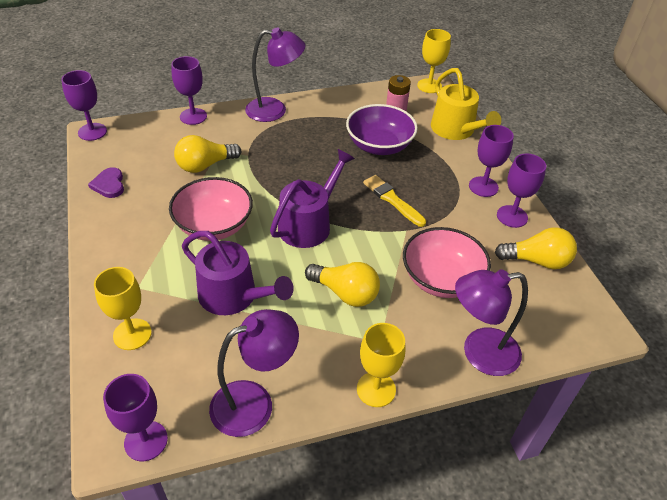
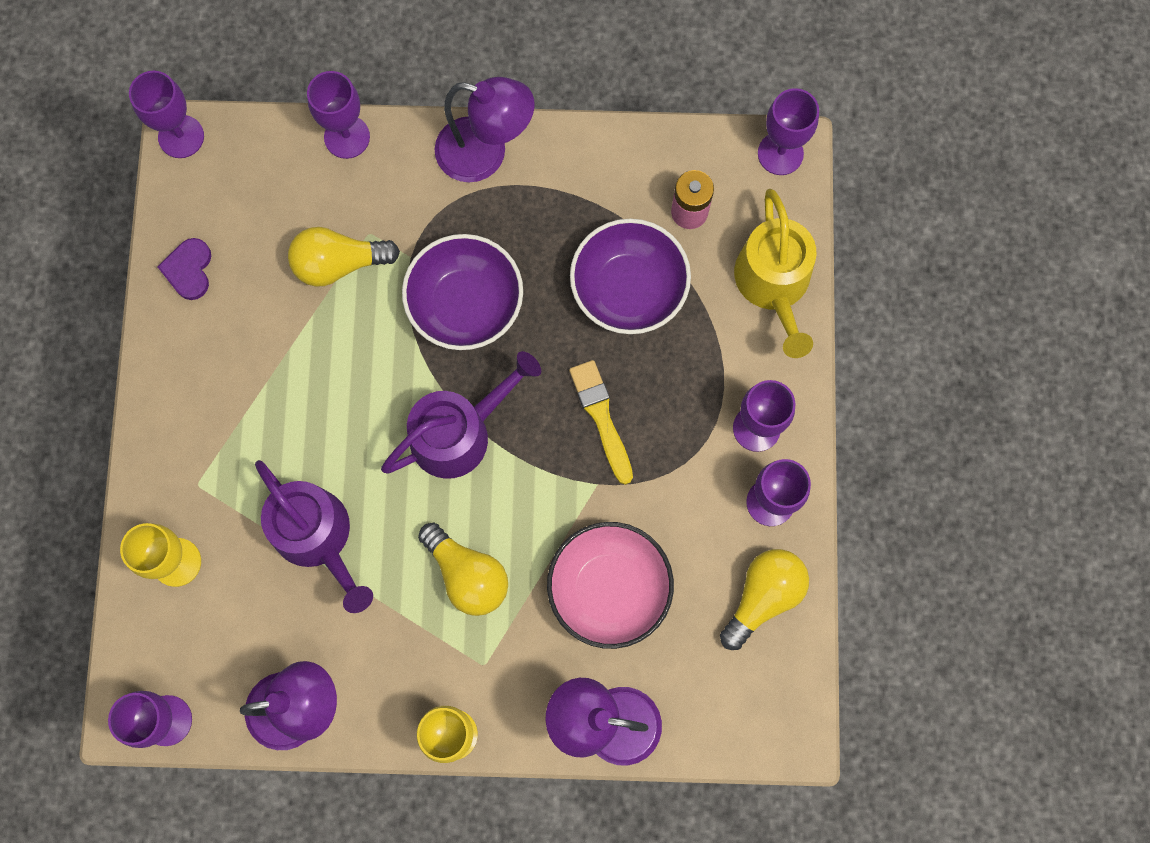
camera: 20 degrees right, 30 degrees up
pink bowl [169,177,253,241] -> none
yellow goblet [417,29,451,93] -> purple goblet [758,88,819,175]
yellow light bulb [495,227,577,269] -> yellow light bulb turned 75 degrees counterclockwise [720,549,809,650]
none -> purple bowl [402,234,523,350]

